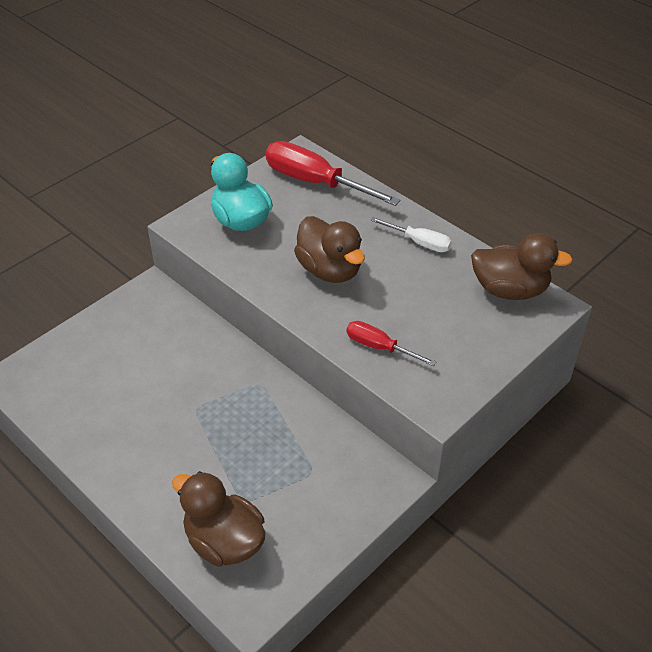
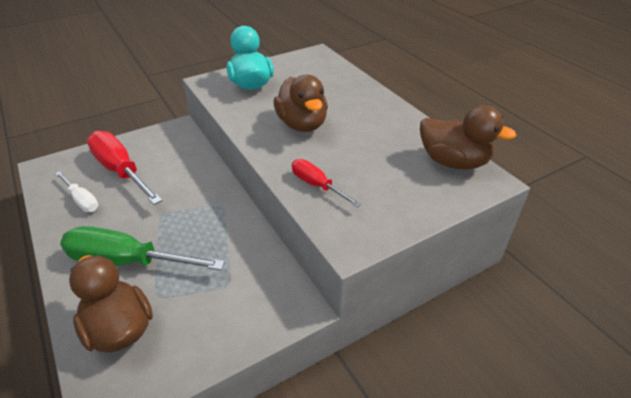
camera: 15 degrees right, 5 degrees down
red screwdriver [266,141,401,206] -> red screwdriver moved to [87,131,163,205]
white screwdriver [370,217,452,252] -> white screwdriver moved to [55,172,99,212]
none -> green screwdriver [60,226,225,270]

